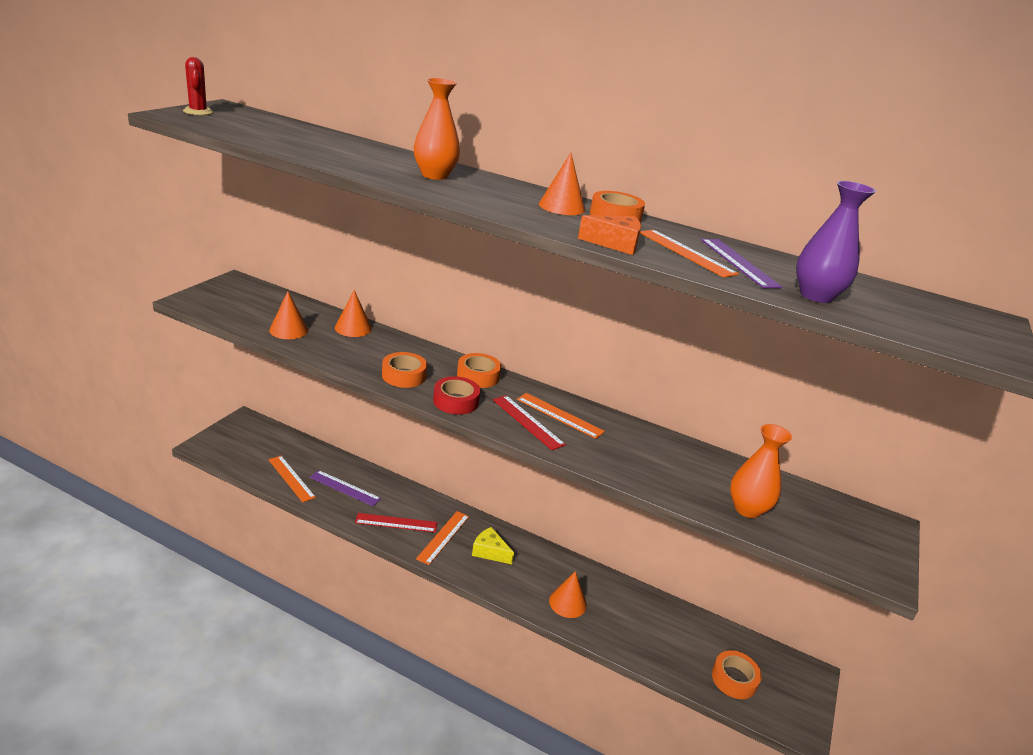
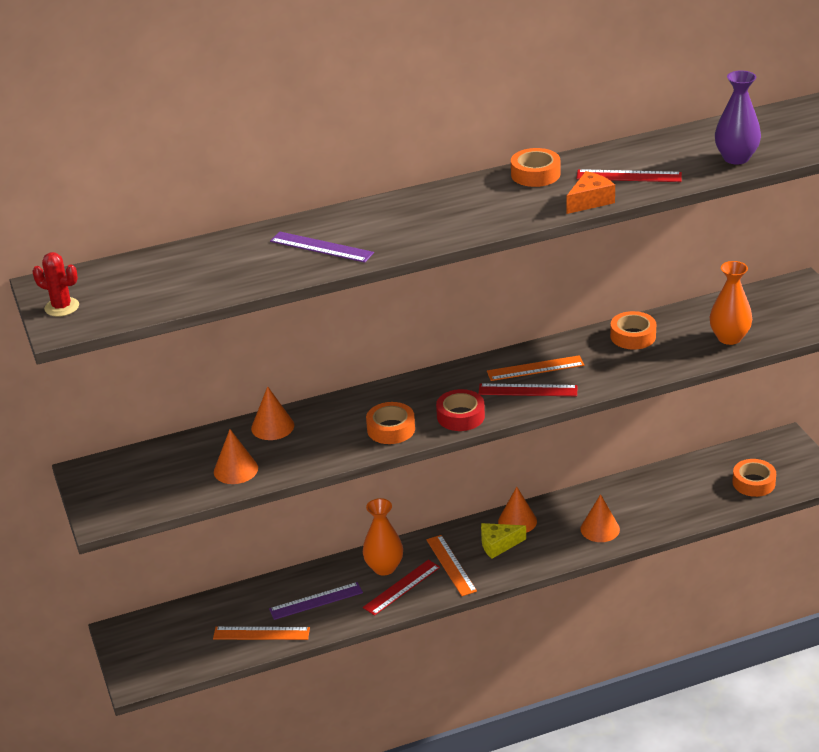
camera: 40 degrees left, 5 degrees up
orange vase [414,78,460,180] -> orange vase moved to [363,498,403,575]
orange tape [457,353,501,388] -> orange tape moved to [610,311,656,350]
orange cone [539,153,585,215] -> orange cone moved to [498,487,537,533]
orange ruler [640,230,739,278] -> red ruler [576,169,682,182]
purple ruler [701,239,783,288] -> purple ruler moved to [270,231,374,263]

